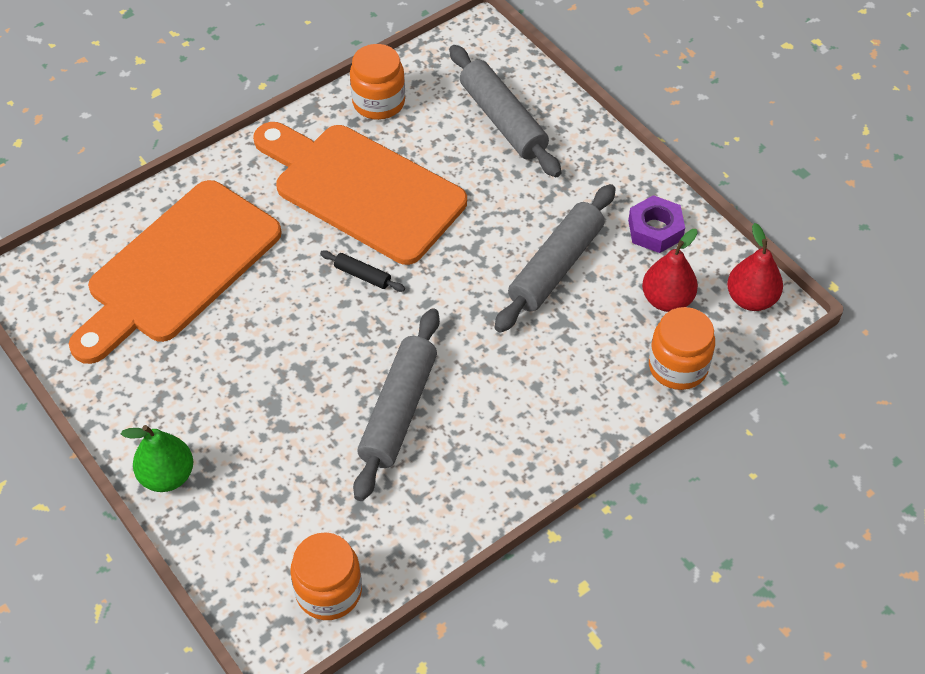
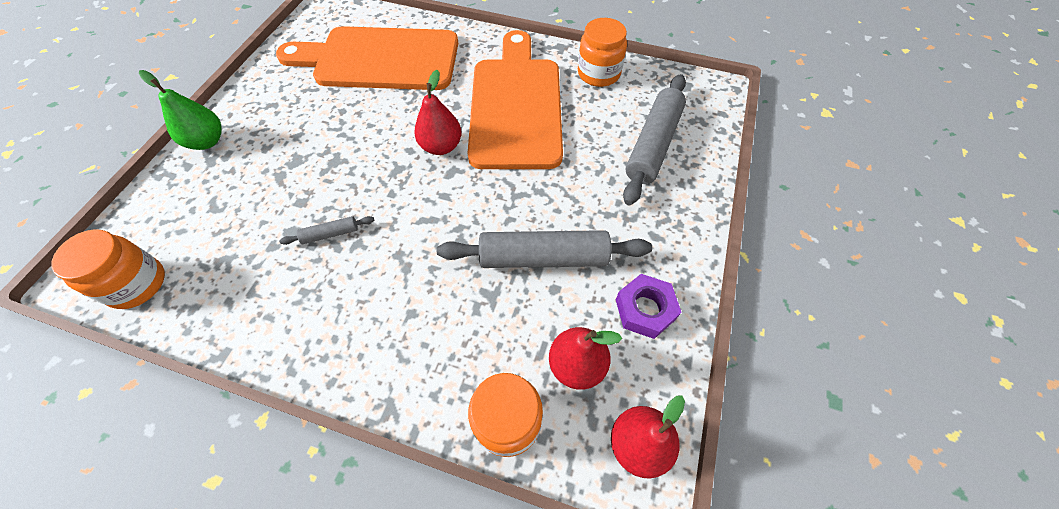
camera: 55 degrees right, 5 degrees up
black rolling pin [320,250,405,292] -> red pear [414,70,462,155]
grey rolling pin [353,308,440,501] -> grey rolling pin [279,216,374,245], size x0.45

